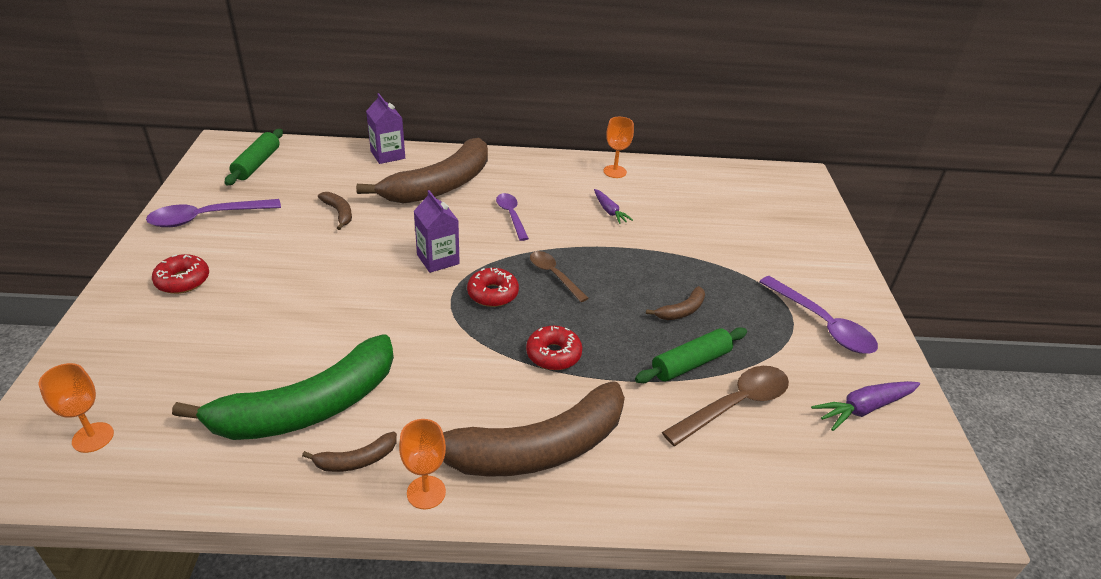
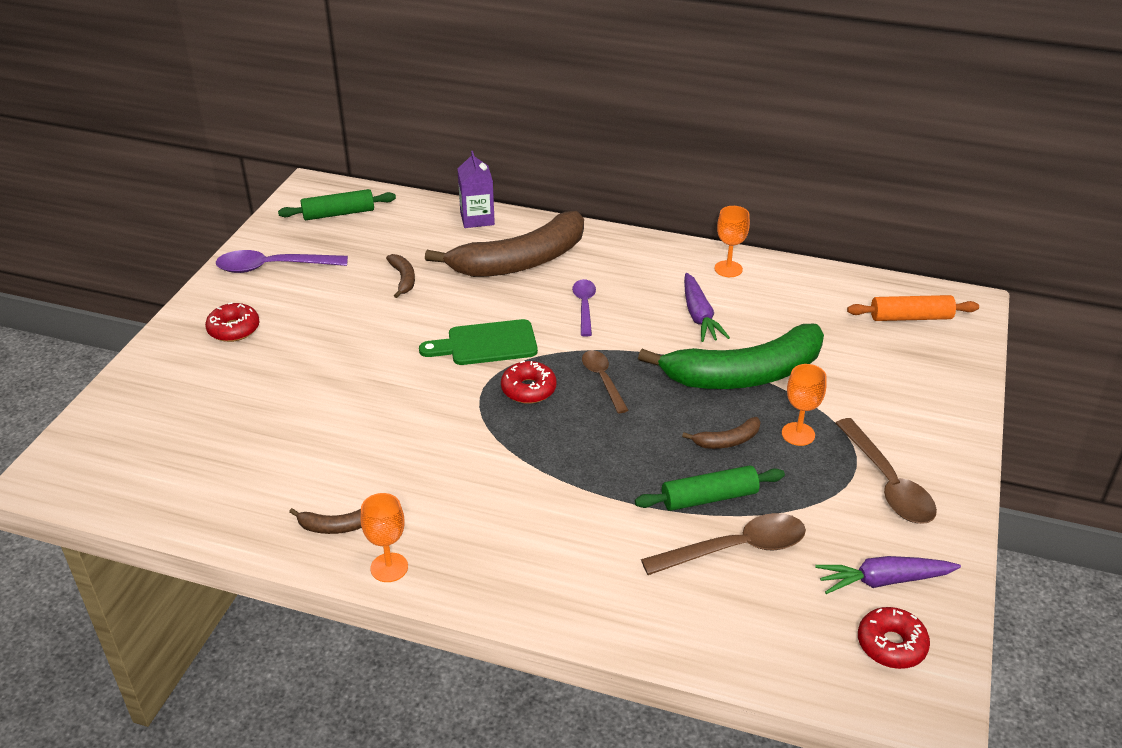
camera: 20 degrees right, 0 degrees up
orange goblet [39,363,114,453] -> orange goblet moved to [782,364,827,446]
green banana [172,335,394,440] -> green banana moved to [638,324,824,389]
green rolling pin [225,129,283,185] -> green rolling pin turned 45 degrees clockwise [278,189,396,220]
purple carton [414,190,460,273] -> green cutting board [419,319,538,365]
brown banana [443,381,625,477] -> none
red donut [526,326,582,370] -> red donut moved to [858,607,930,669]
purple carrot [594,189,633,224] -> purple carrot [684,273,730,342], size x1.53
purple spoon [759,276,878,354] -> brown spoon [835,418,937,524]
none -> orange rolling pin [847,295,979,321]

